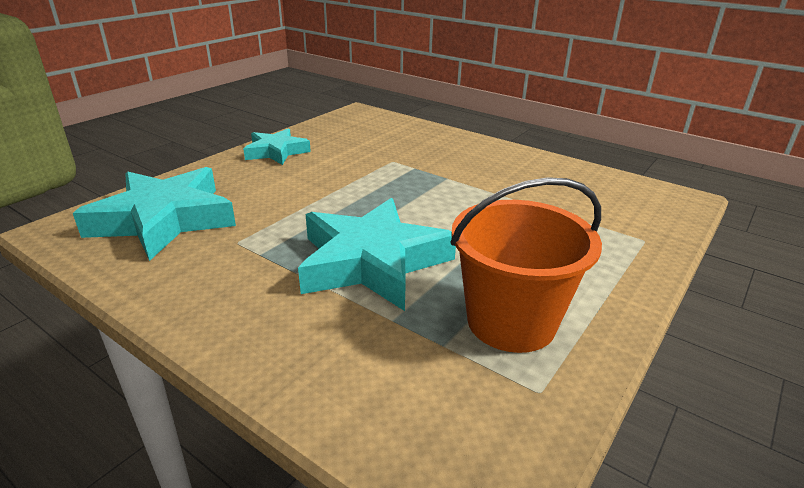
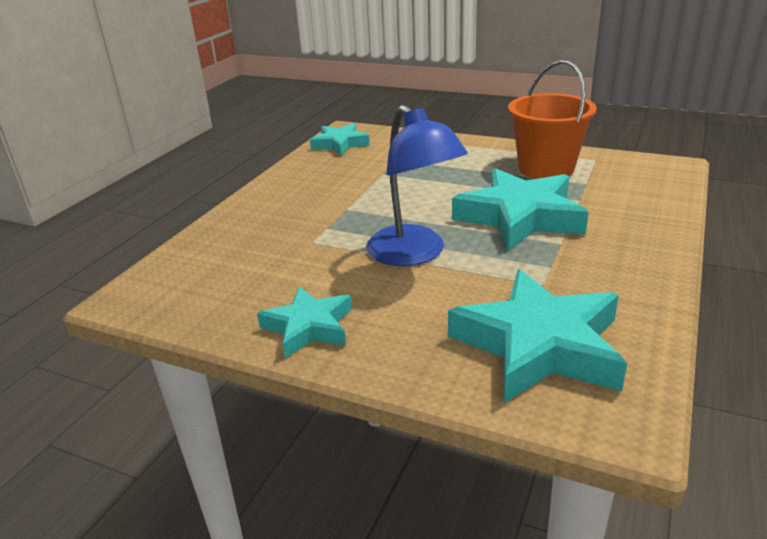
camera: 100 degrees left, 0 degrees up
none -> turquoise star [310,123,370,155]
none -> blue lamp [366,105,468,266]

